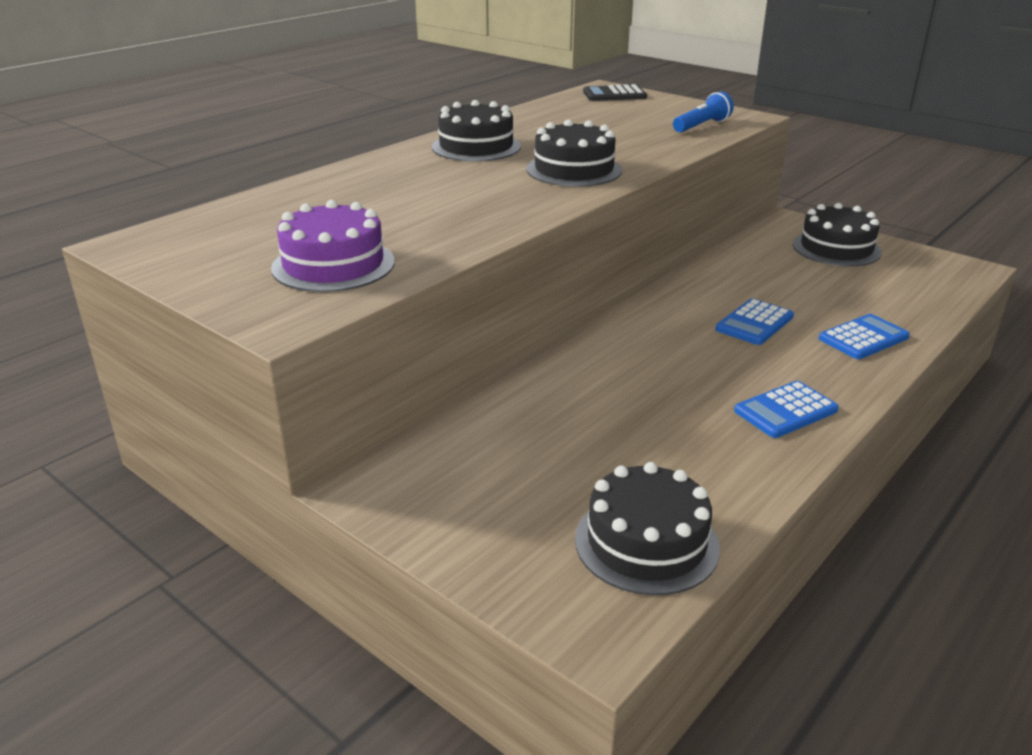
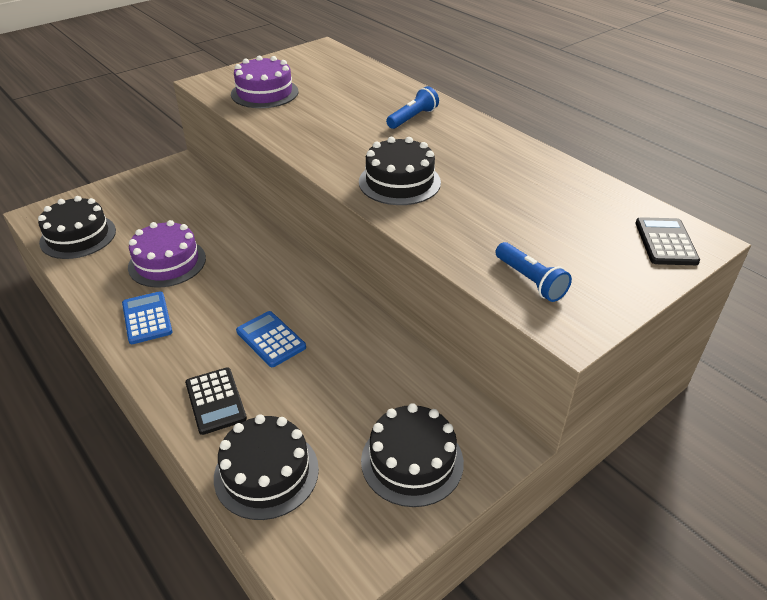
camera: 100 degrees right, 10 degrees up
black cake [432,100,521,161] -> black cake moved to [214,414,319,520]
blue calculator [819,314,910,359] -> black calculator [185,368,247,435]
none -> purple cake [128,220,206,287]
none -> blue flashlight [386,86,439,129]

